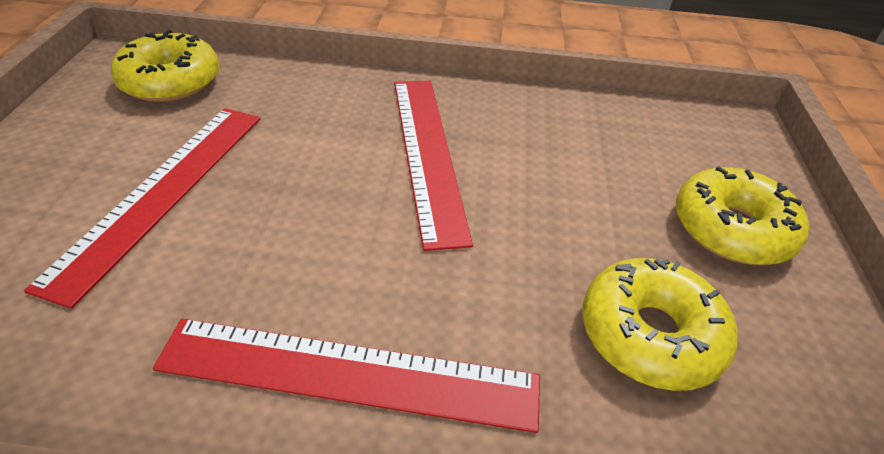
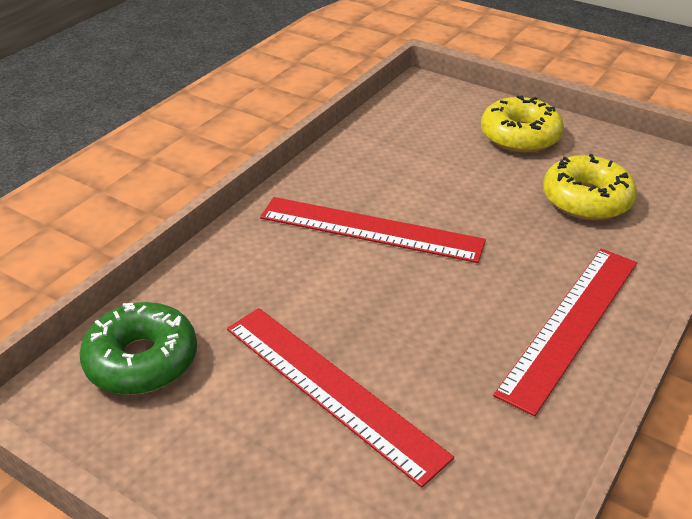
camera: 60 degrees left, 5 degrees down
yellow donut [110,30,220,102] -> green donut [80,302,197,395]

